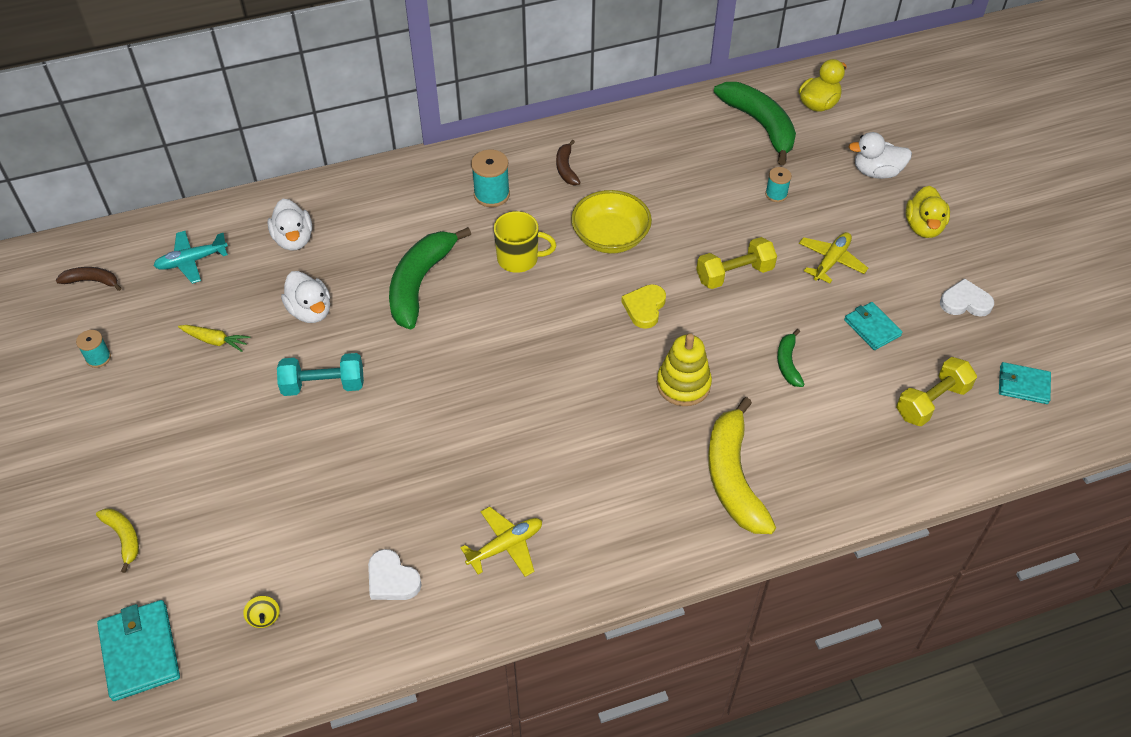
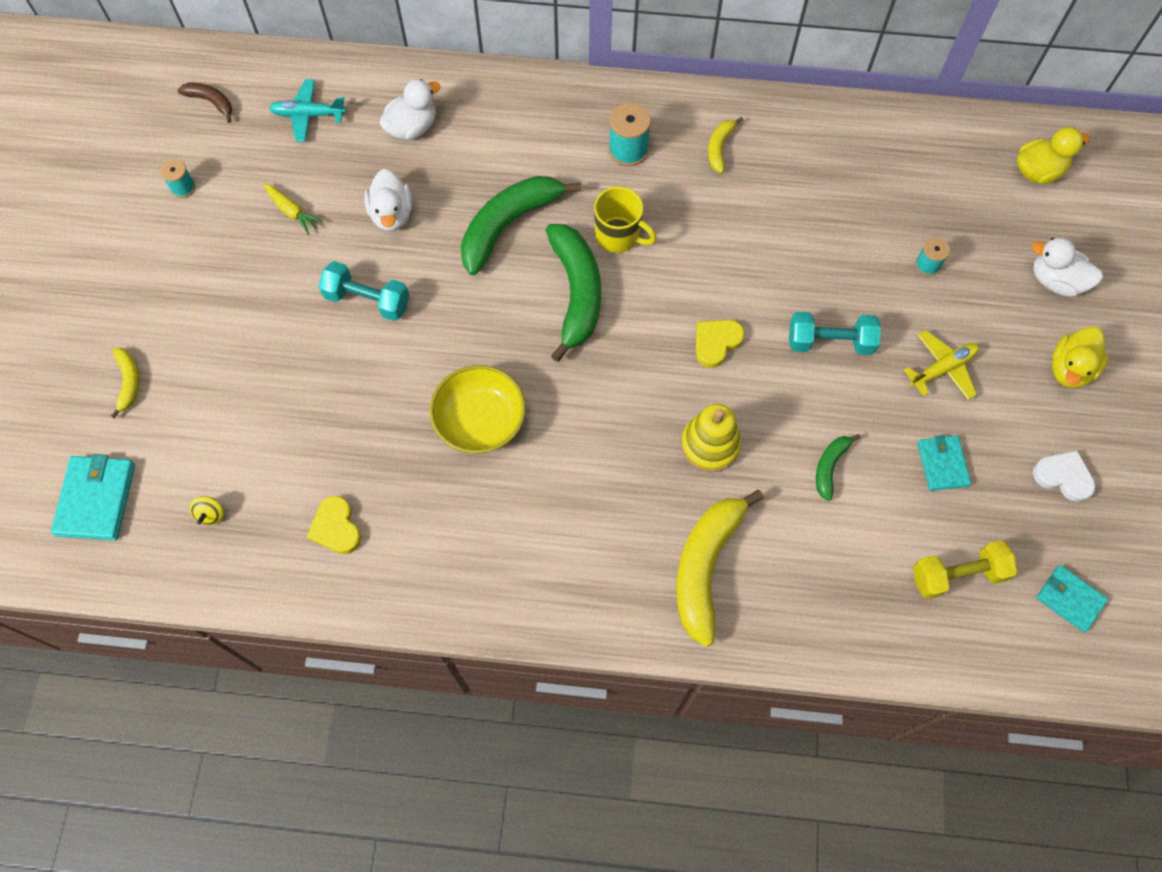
camera: 25 degrees right, 15 degrees up
white duck [267,199,312,251] -> white duck turned 135 degrees counterclockwise [379,79,441,140]
white heart [368,549,422,600] -> yellow heart [307,496,361,554]
yellow plane [460,506,542,577] -> none
brown banana [556,140,580,185] -> yellow banana [708,117,743,173]
yellow bowl [571,190,652,253] -> yellow bowl moved to [430,365,526,454]
yellow dumbbell [696,237,777,289] -> turquoise dumbbell [789,312,881,355]
green banana [714,82,796,165] -> green banana moved to [546,224,601,362]

